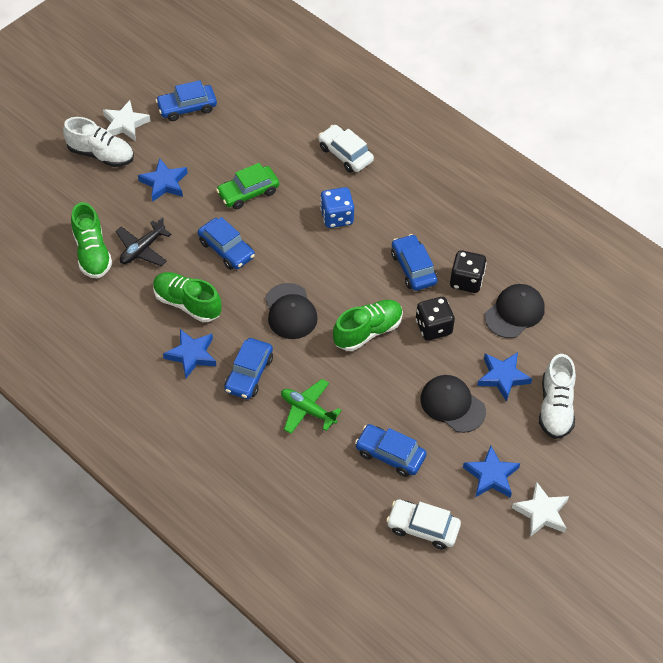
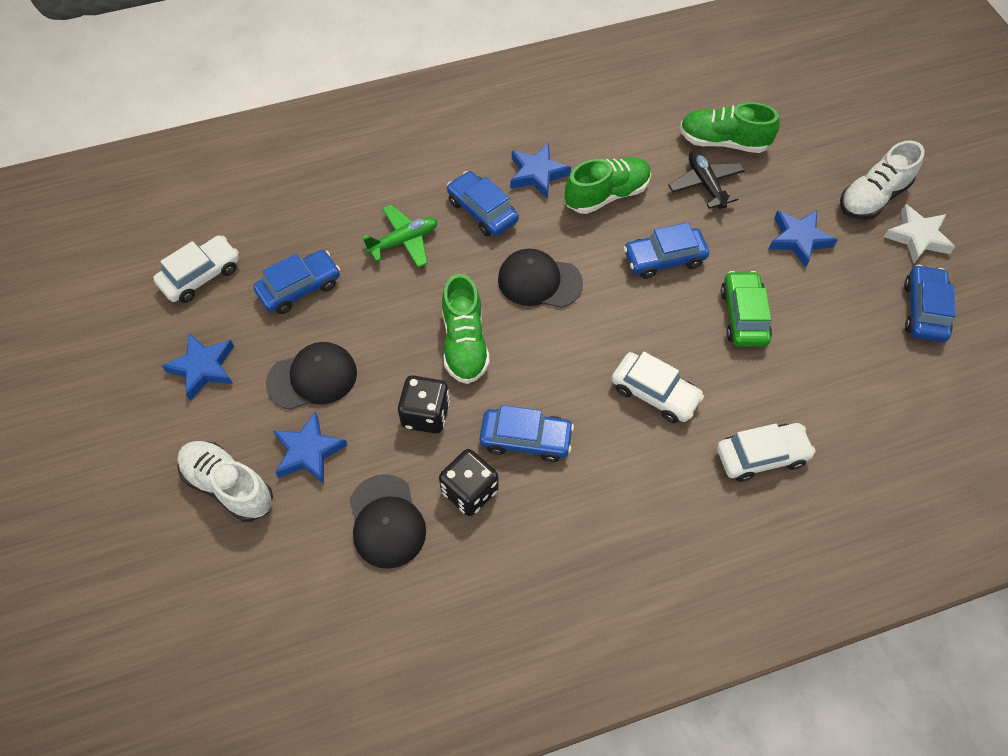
camera: 120 degrees right, 5 degrees up
blue dice [320,187,354,228] -> white car [612,352,704,423]
white star [512,481,569,537] -> none

